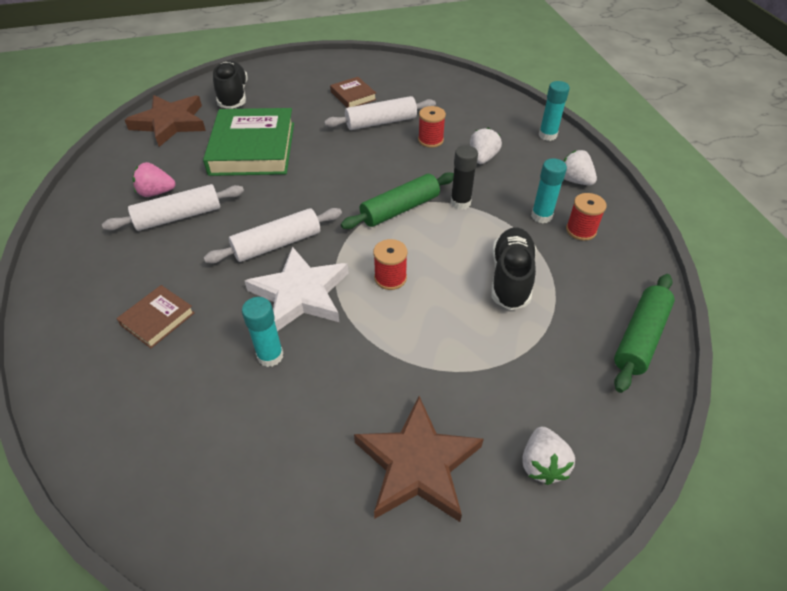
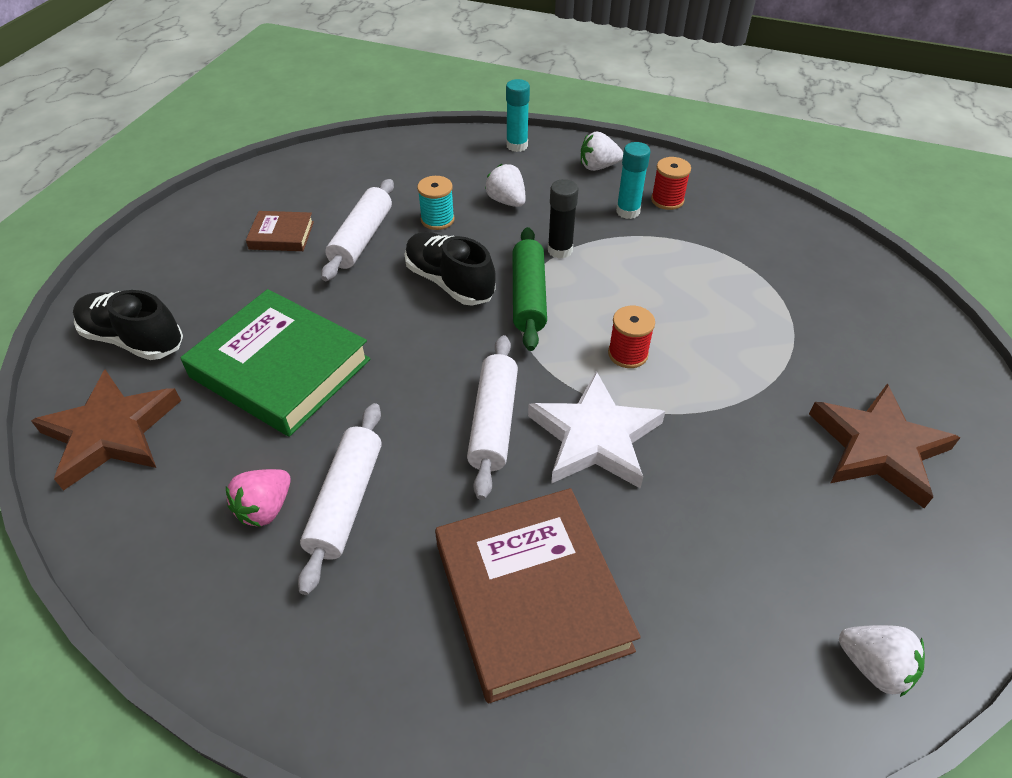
camera: 55 degrees left, 0 degrees up
brown book [116,285,195,348] -> brown book [435,488,641,703], size x2.10
turquoise glue stick [242,297,283,367] -> none
red spool [418,106,446,148] -> turquoise spool [417,176,455,230]
black shoe [491,227,536,310] -> black shoe moved to [405,232,496,306]
white strawberry [522,427,575,485] -> white strawberry moved to [839,625,925,697]
green rolling pin [614,274,675,393] -> none

